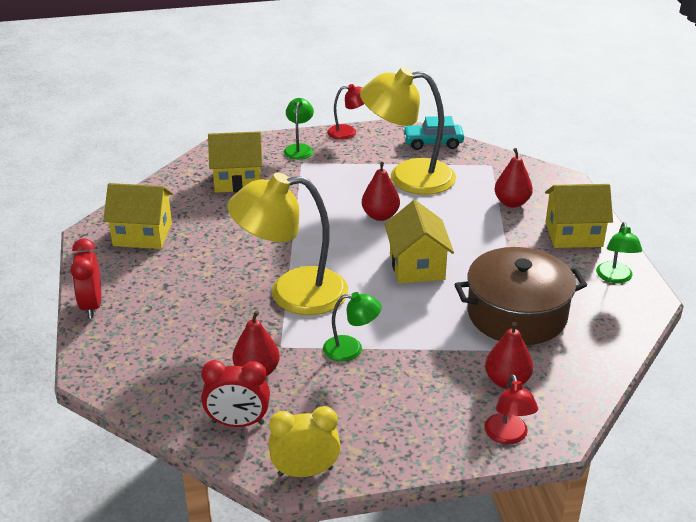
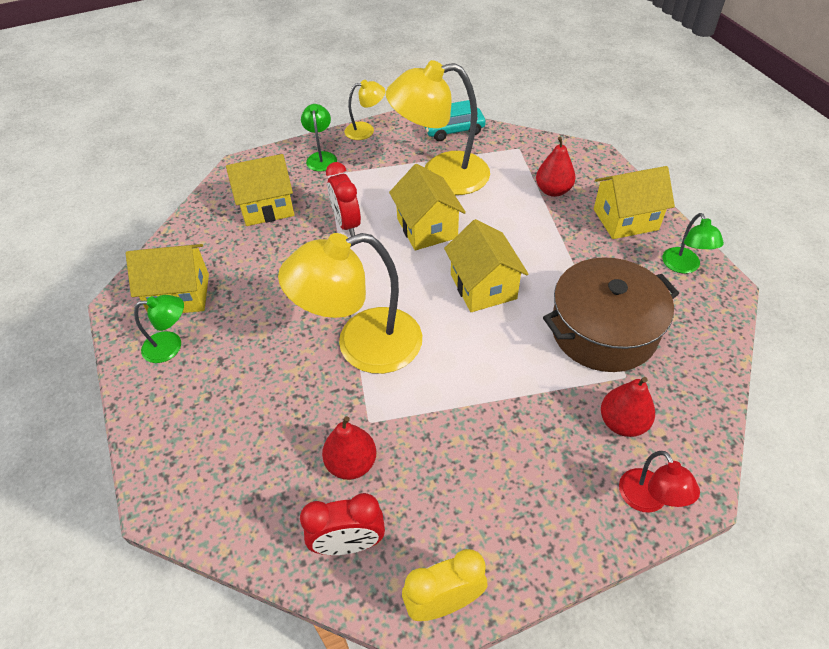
camera: 10 degrees left, 15 degrees up
red clock [70,238,101,319] -> red clock moved to [326,162,361,236]
green lamp [323,292,382,362] -> green lamp moved to [134,295,184,363]
red lamp [327,84,364,140] -> yellow lamp [344,80,385,140]
red pear [362,162,400,221] -> yellow house [389,164,466,251]

